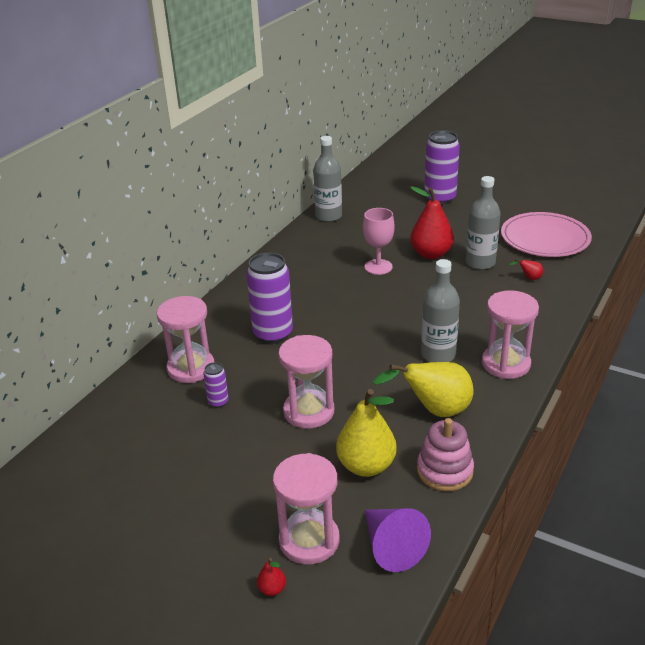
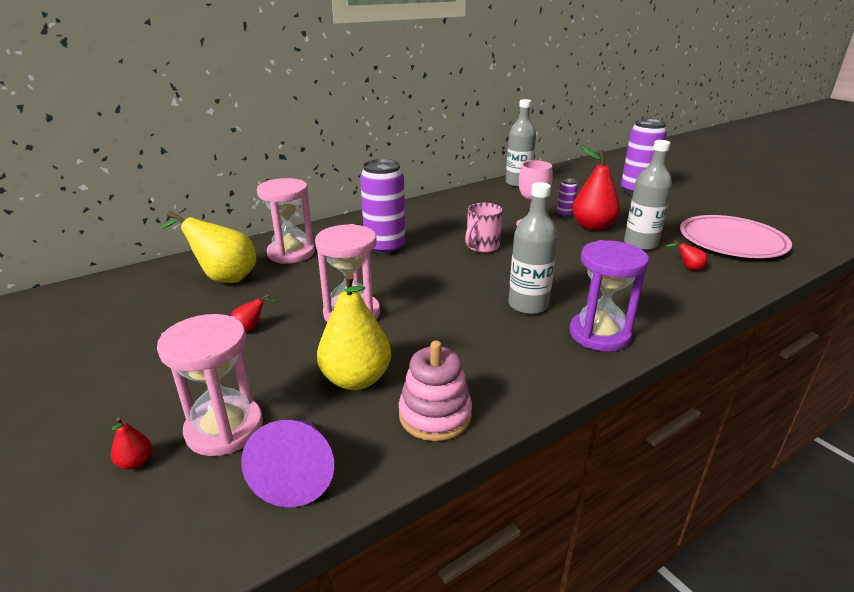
camera: 25 degrees right, 5 degrees down
purple can [203,362,229,408] -> purple can moved to [557,178,578,217]
yellow pear [373,362,474,417] -> yellow pear moved to [159,211,256,283]
pink hourglass [482,290,539,379] -> purple hourglass [569,240,649,352]
none -> red pear [231,295,278,332]
none -> pink mug [465,203,503,253]

